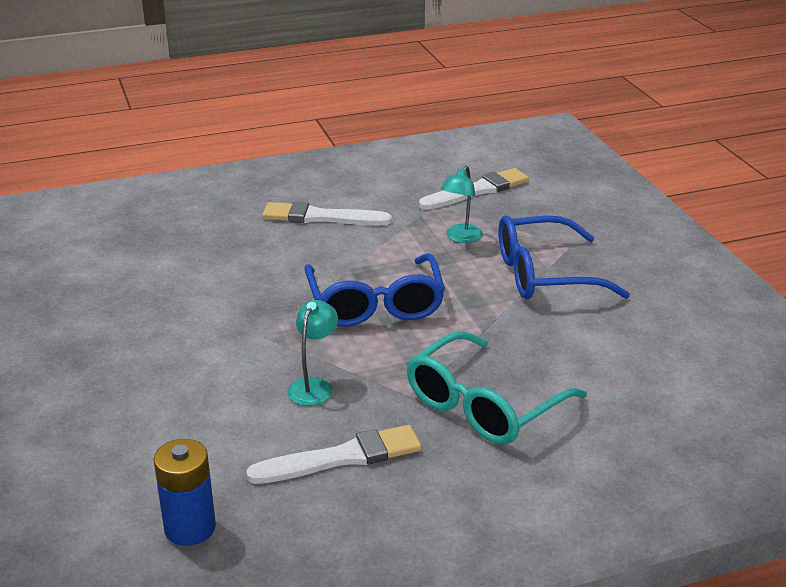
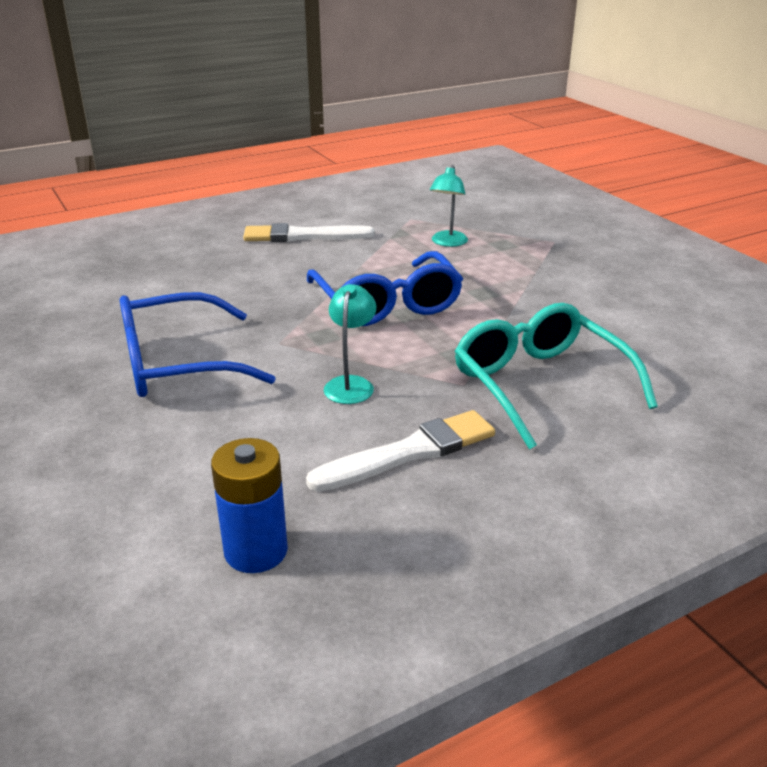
camera: 10 degrees left, 0 degrees up
turquoise glasses [406,331,587,445] -> turquoise glasses turned 120 degrees clockwise [455,303,658,450]
white brush [419,168,529,210] -> none
blue glasses [499,215,630,300] -> blue glasses moved to [120,292,276,397]

